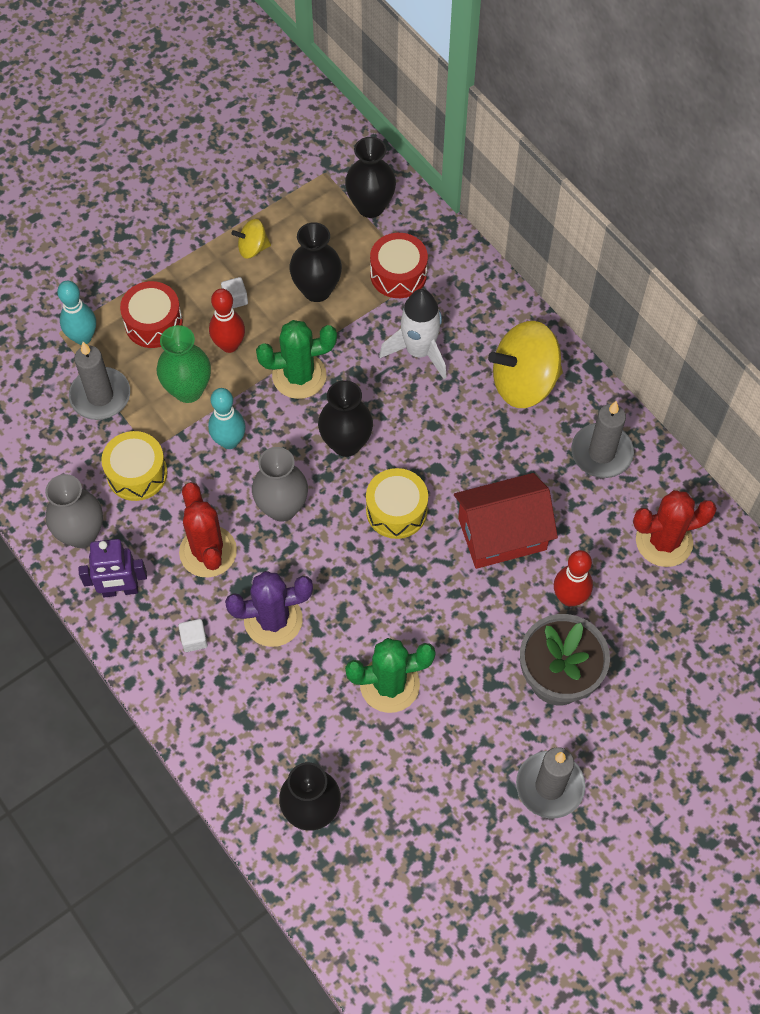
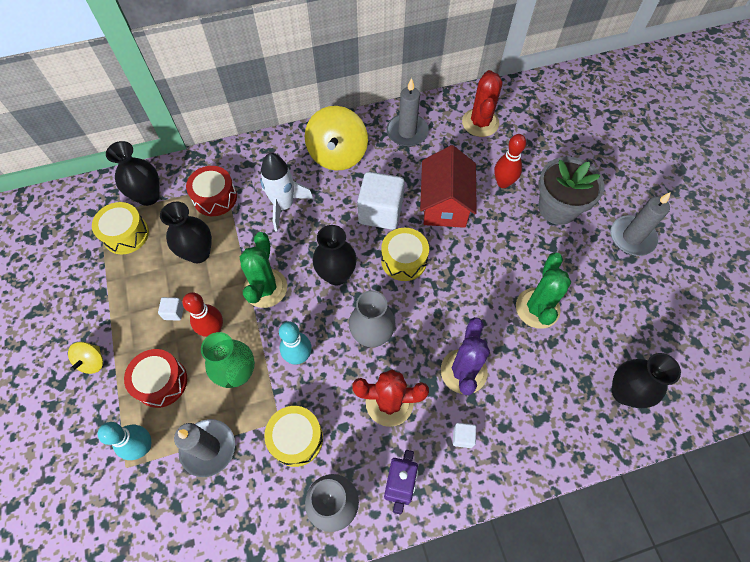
camera: 70 degrees left, 0 degrees up
yellow spinning top [231,219,271,259] -> yellow spinning top moved to [68,342,103,374]
none -> yellow drum [92,202,149,254]
none -> white cube [357,172,405,230]

